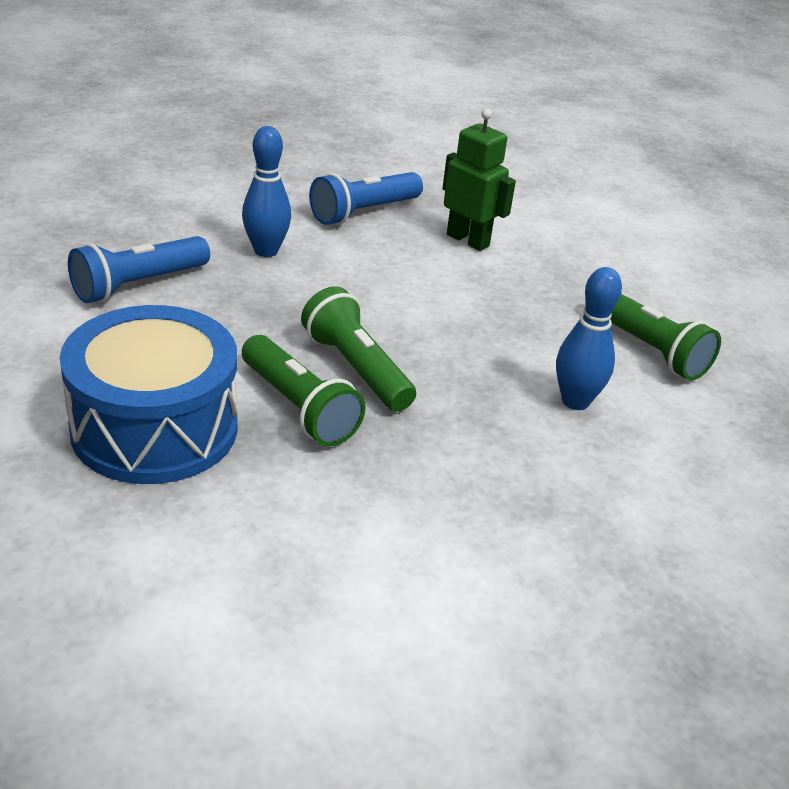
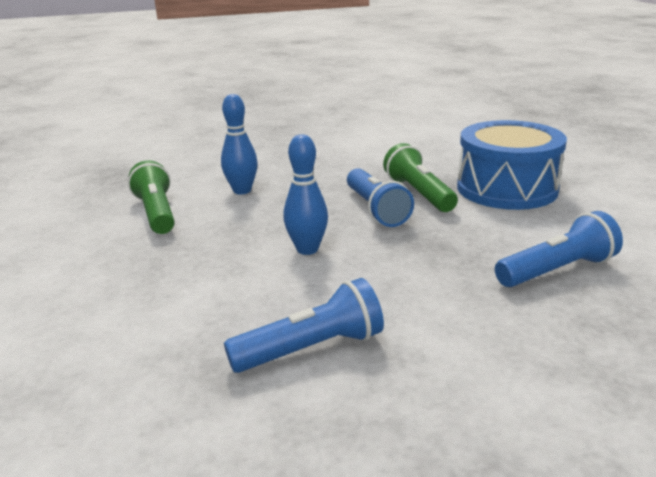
camera: 160 degrees left, 10 degrees down
blue bowling pin [242,126,291,257] -> blue bowling pin moved to [283,134,328,255]
green flashlight [301,286,416,412] -> blue flashlight [347,168,414,227]
green robot [443,108,516,251] -> none

